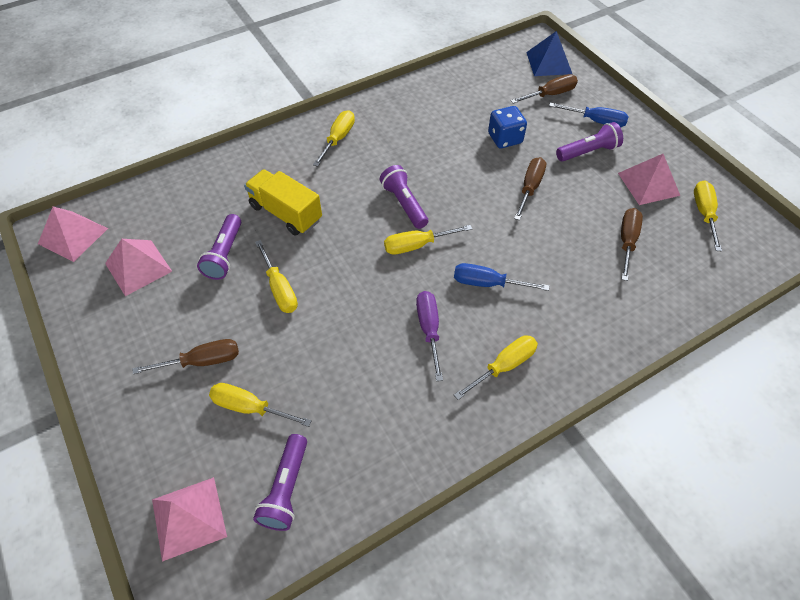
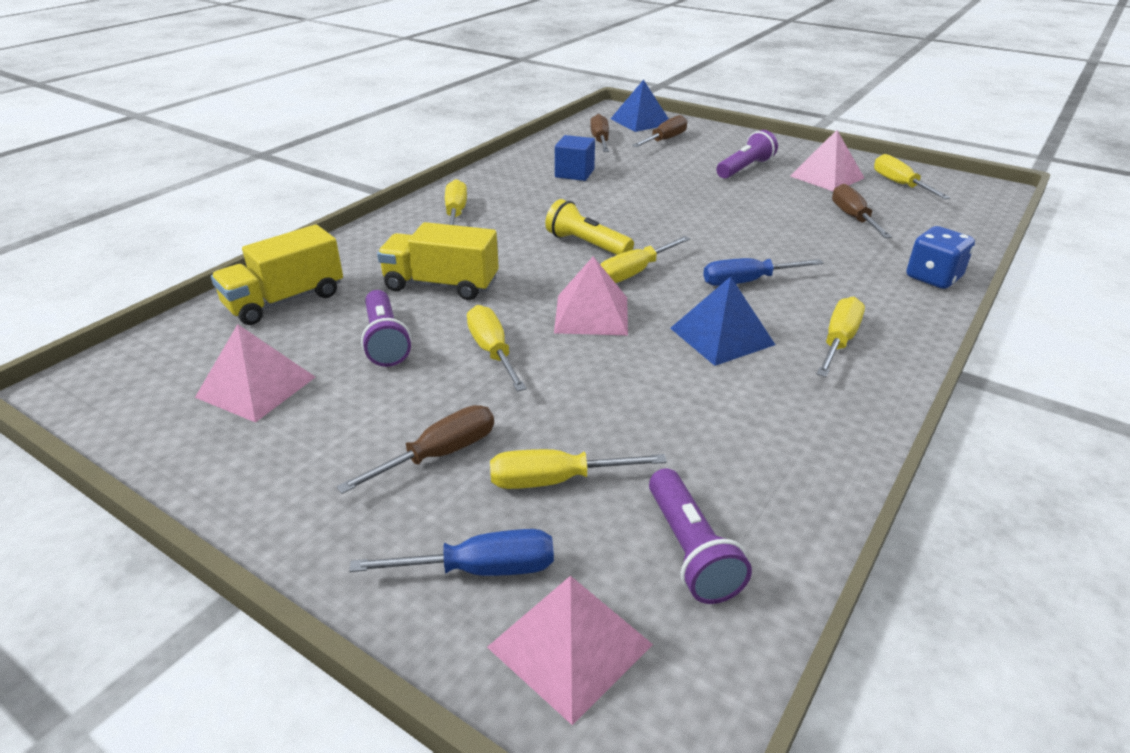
camera: 25 degrees left, 20 degrees down
pink pyramid [38,206,108,262] -> pink pyramid moved to [554,256,628,335]
yellow screwdriver [255,240,298,313] -> yellow screwdriver turned 150 degrees counterclockwise [467,305,527,392]
purple flashlight [380,165,428,229] -> yellow flashlight [545,199,634,255]
purple screwdriver [416,291,443,381] -> blue pyramid [670,277,776,366]
blue dice [488,106,527,148] -> blue dice moved to [906,226,975,289]
brown screwdriver [514,157,546,221] -> brown screwdriver moved to [590,114,609,152]
blue screwdriver [549,103,629,127] -> blue screwdriver moved to [349,529,554,576]
none -> yellow truck [211,225,343,325]
none -> blue cube [555,135,595,181]

